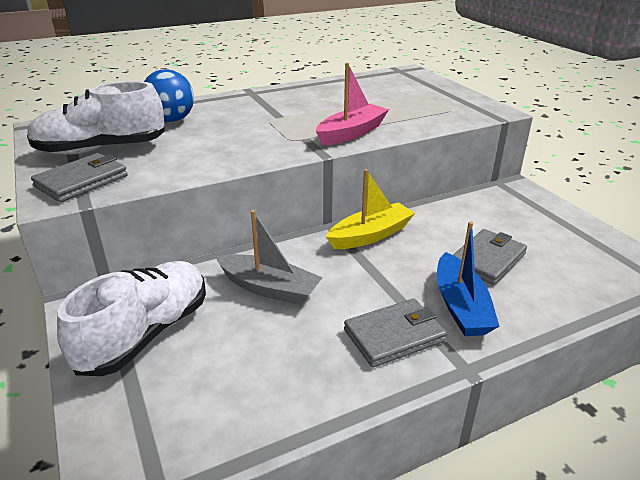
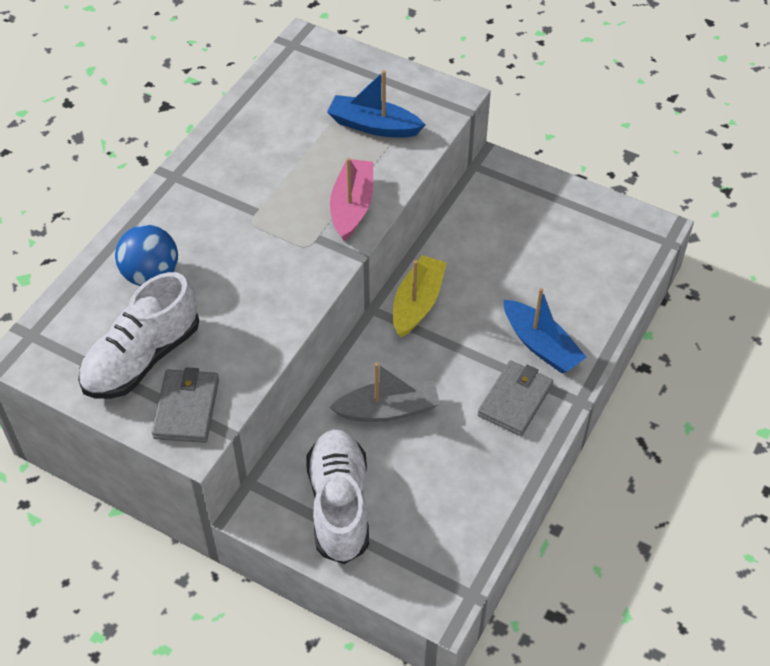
camera: 35 degrees left, 20 degrees up
grey wallet [453,229,527,285] -> none
none -> blue boat [327,70,425,138]

